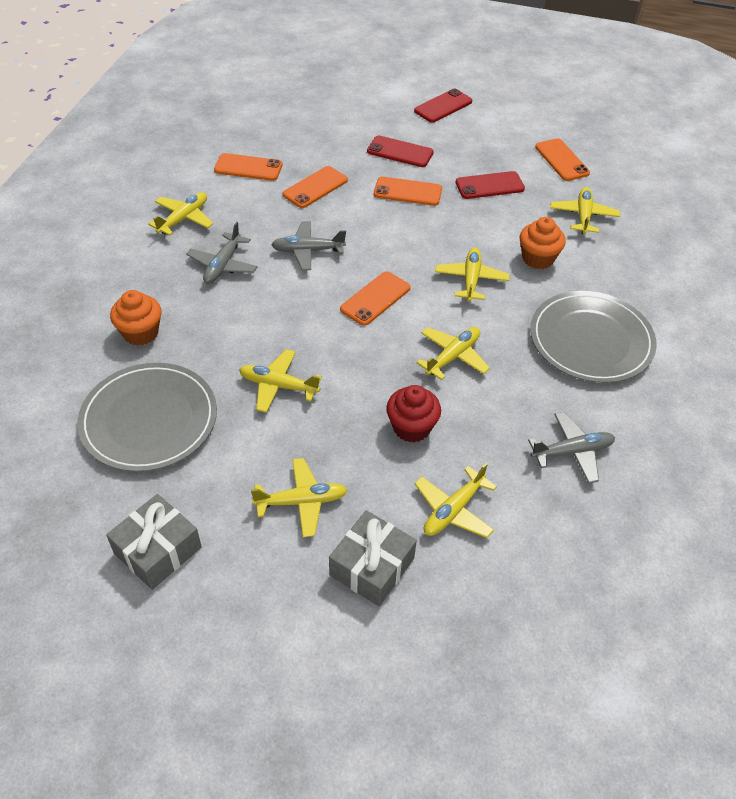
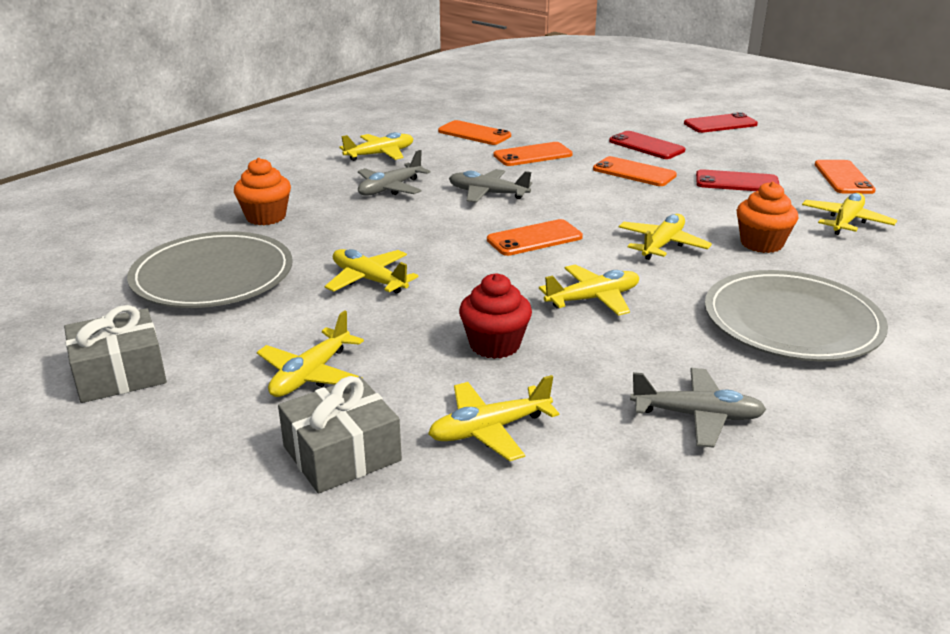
camera: 25 degrees right, 20 degrees down
yellow plane [251,458,347,538] -> yellow plane turned 105 degrees clockwise [257,310,364,397]

